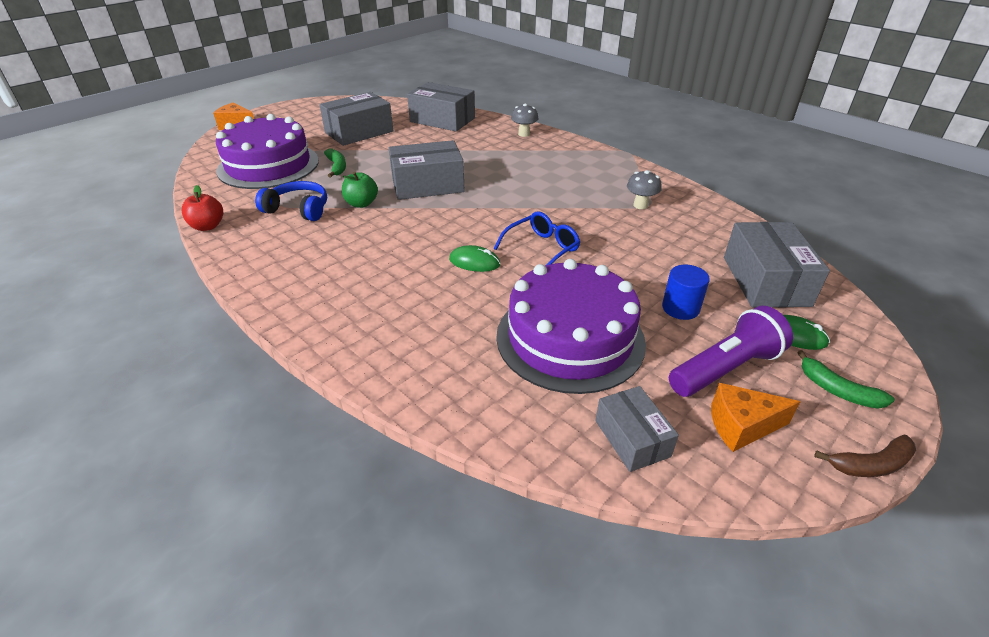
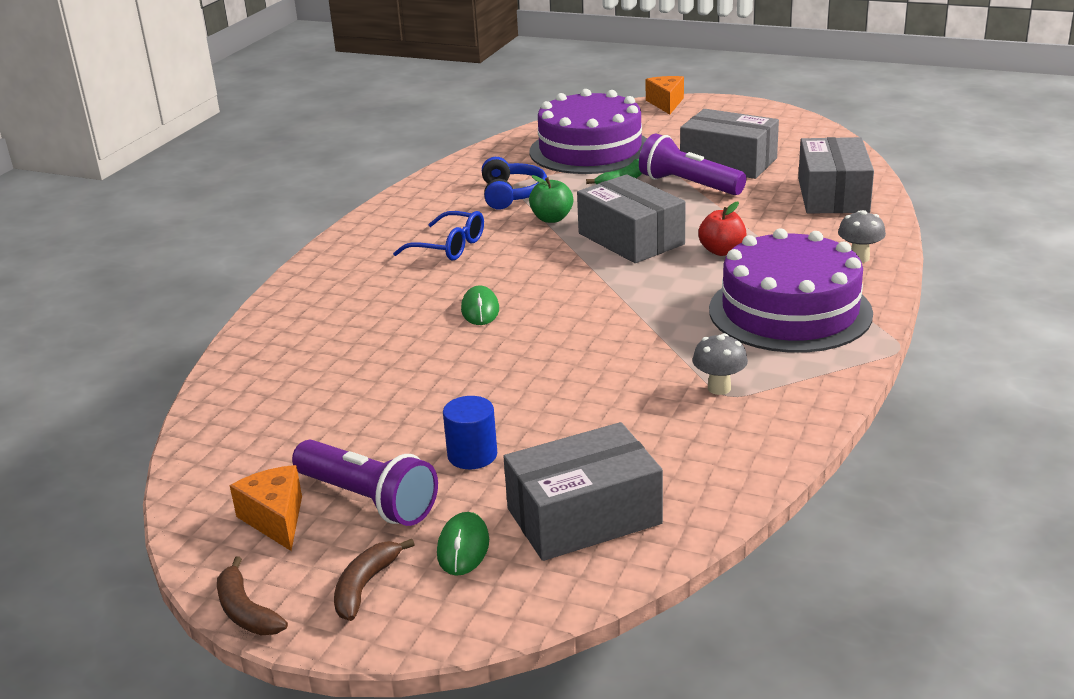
camera: 70 degrees right, 10 degrees down
red apple [181,185,223,231] -> red apple moved to [698,201,746,256]
blue glasses [494,212,580,265] -> blue glasses moved to [393,211,484,260]
purple cake [496,259,646,394] -> purple cake moved to [709,228,873,353]
grey box [595,386,679,472] -> none
green banana [797,350,895,409] -> brown banana [334,539,415,621]
none -> purple flashlight [639,134,746,195]

